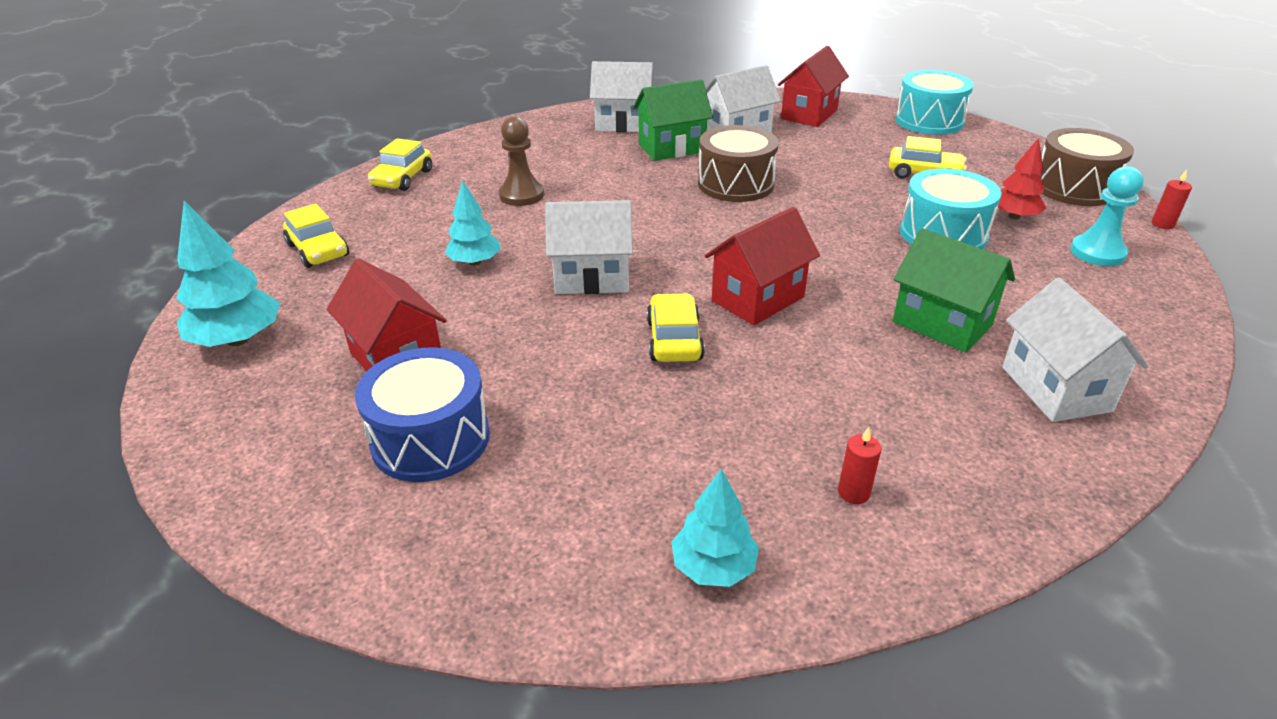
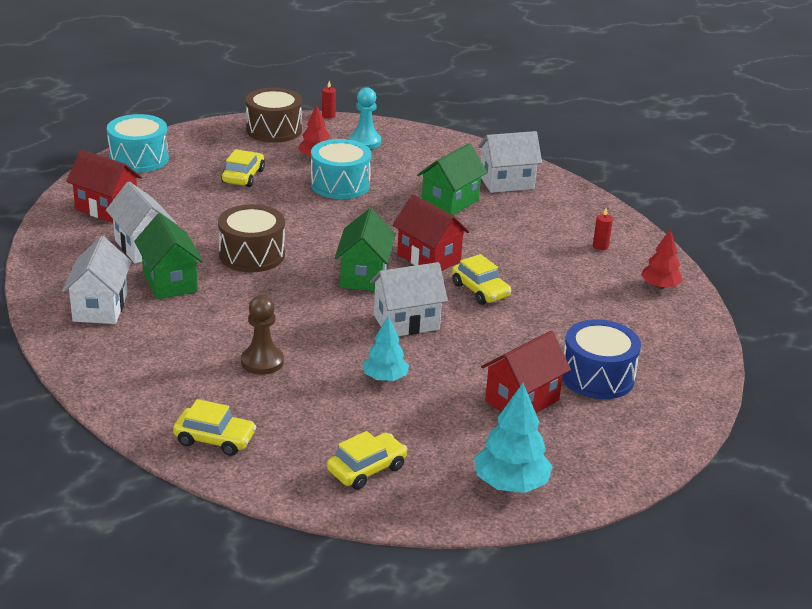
camera: 95 degrees left, 5 degrees down
white house [545,200,633,294] -> white house turned 75 degrees clockwise [370,262,448,336]
yellow car [647,293,705,362] -> yellow car turned 120 degrees counterclockwise [452,254,511,305]
turquoise tree [672,469,759,587] -> red tree [641,229,683,289]
none -> green house [335,208,395,291]

